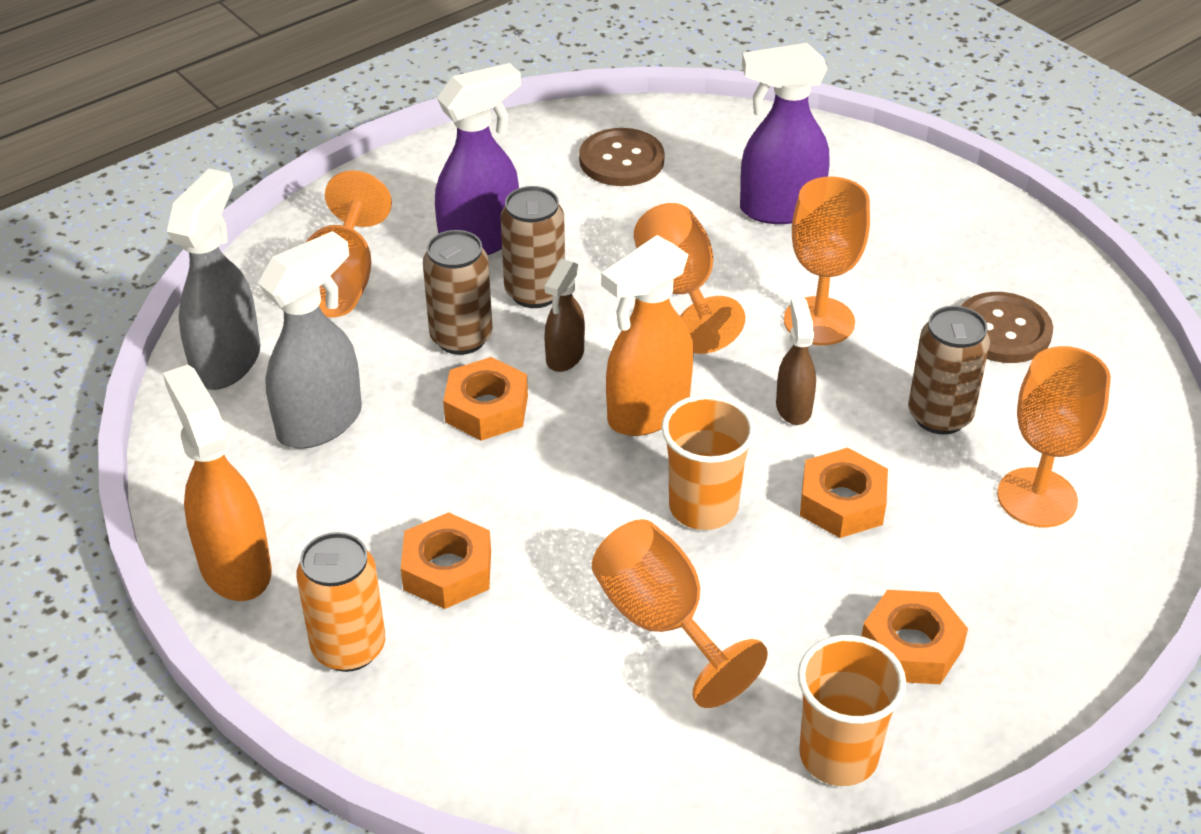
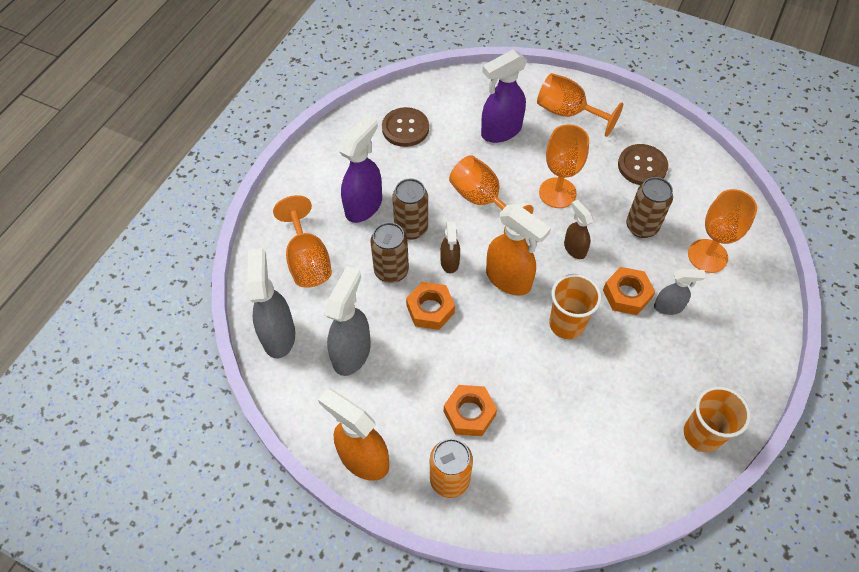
camera: 25 degrees left, 15 degrees up
orange goblet [592,519,768,708] -> orange goblet moved to [537,73,623,137]
orange spray bottle [601,235,693,436] -> orange spray bottle turned 75 degrees counterclockwise [486,204,551,296]
orange nut [861,590,968,684] -> none
none -> grey spray bottle [654,269,706,315]

